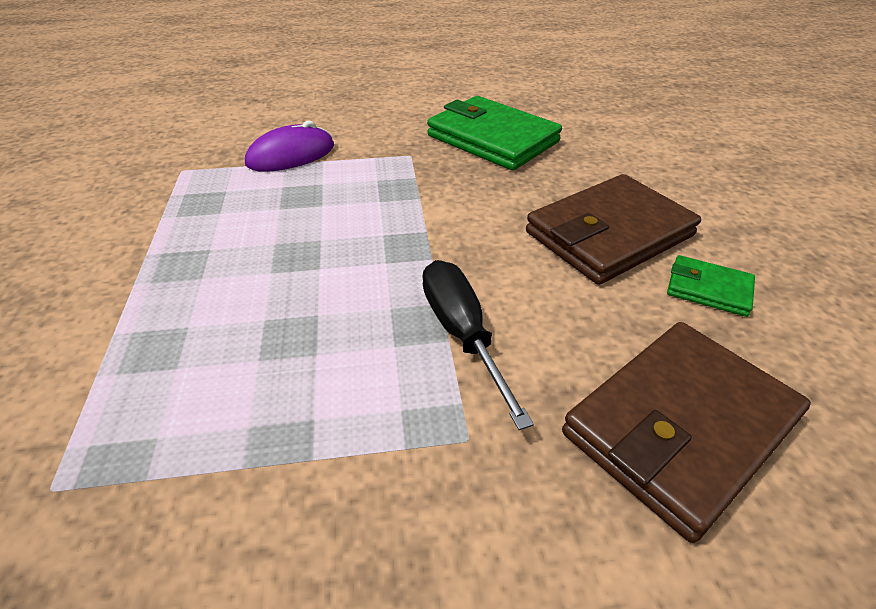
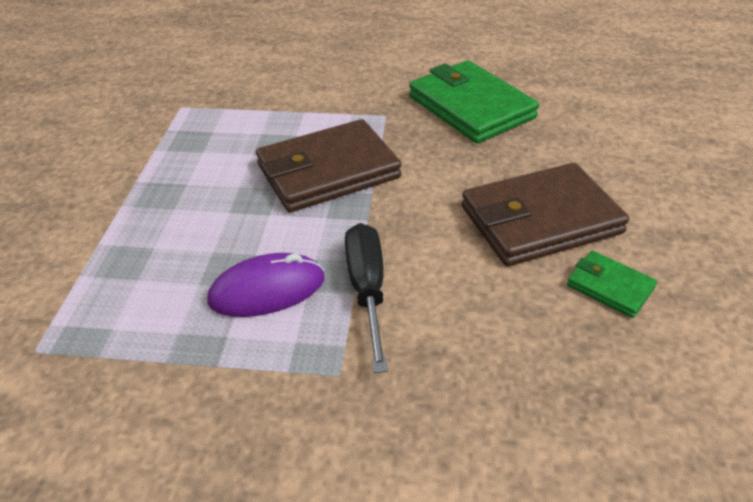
camera: 15 degrees right, 0 degrees up
purple mouse [245,121,334,172] -> purple mouse moved to [207,253,324,317]
brown wallet [562,322,811,543] -> brown wallet moved to [256,119,402,212]

